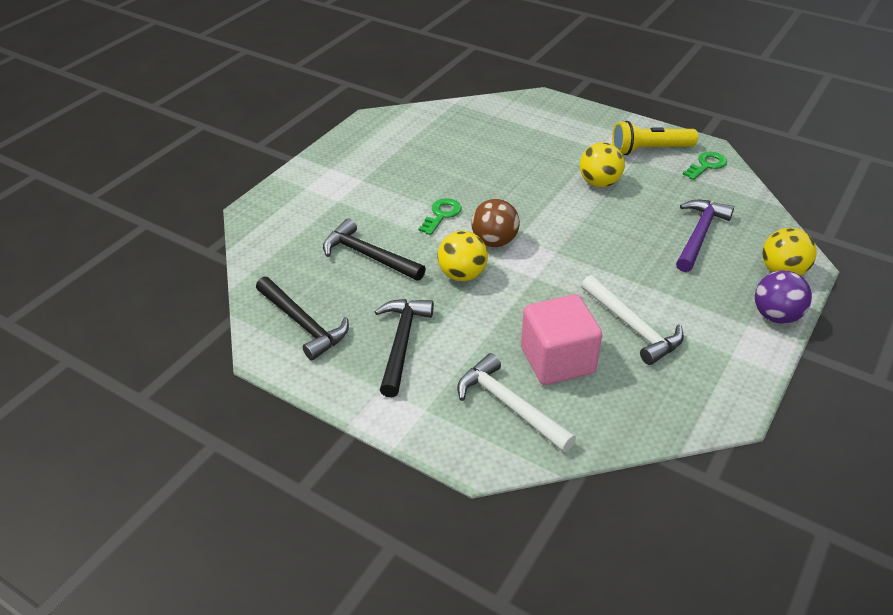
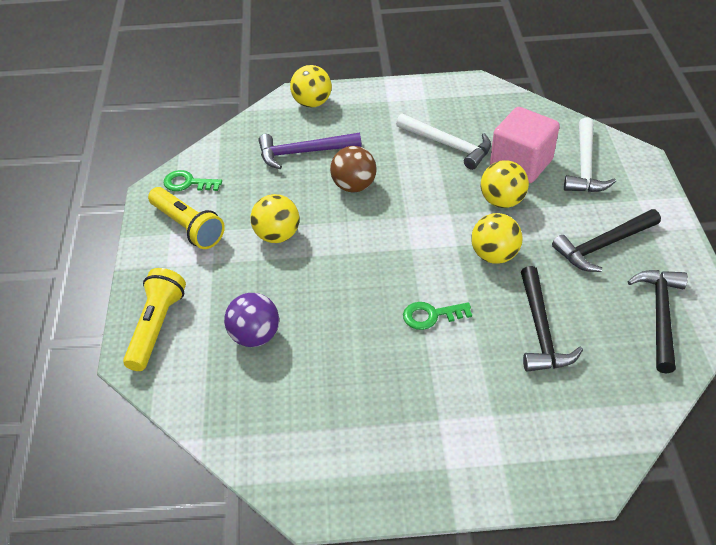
camera: 125 degrees left, 5 degrees up
brown ball [471,199,520,247] -> brown ball moved to [330,146,377,192]
white hammer [581,275,684,365] -> white hammer turned 105 degrees clockwise [396,114,491,170]
purple ball [755,270,812,324] -> purple ball moved to [224,293,279,347]
none -> yellow flashlight [123,268,186,371]
none -> yellow ball [481,160,529,208]

